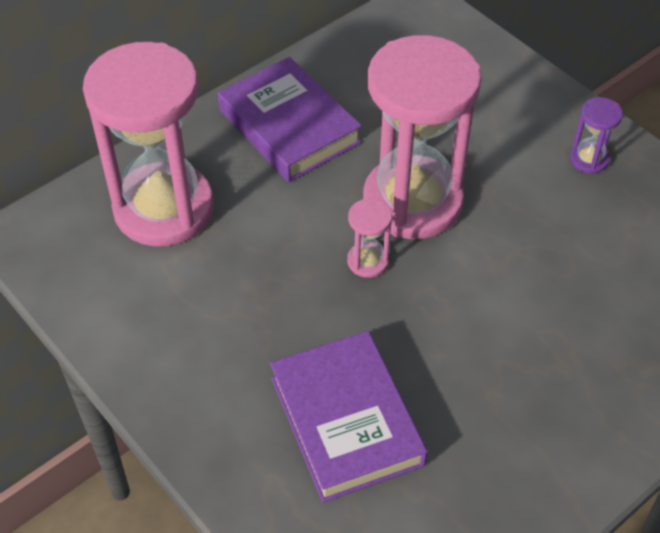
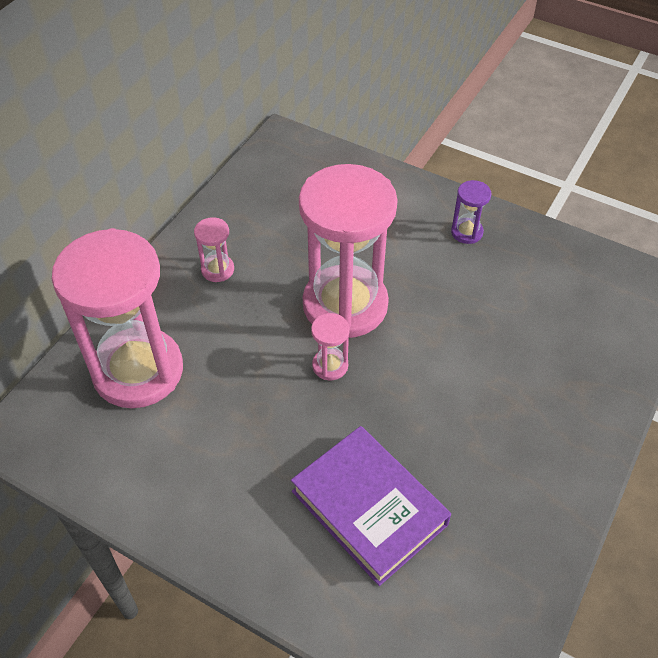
camera: 20 degrees left, 0 degrees up
purple book [218,57,362,182] -> pink hourglass [194,217,234,282]

